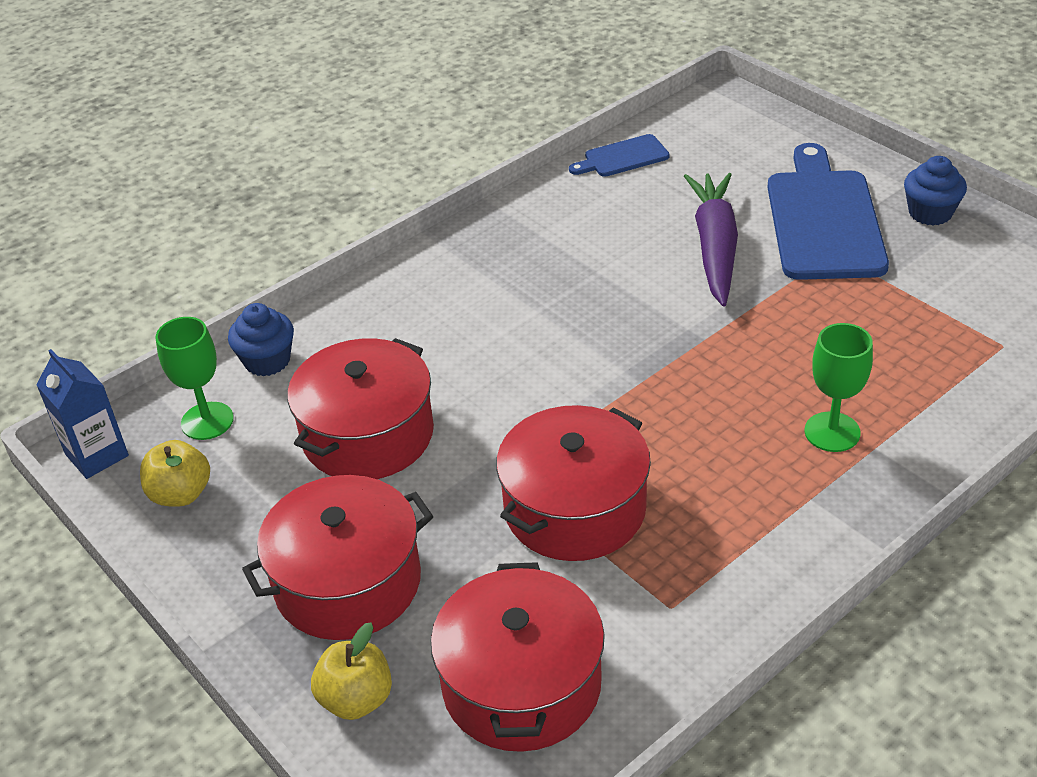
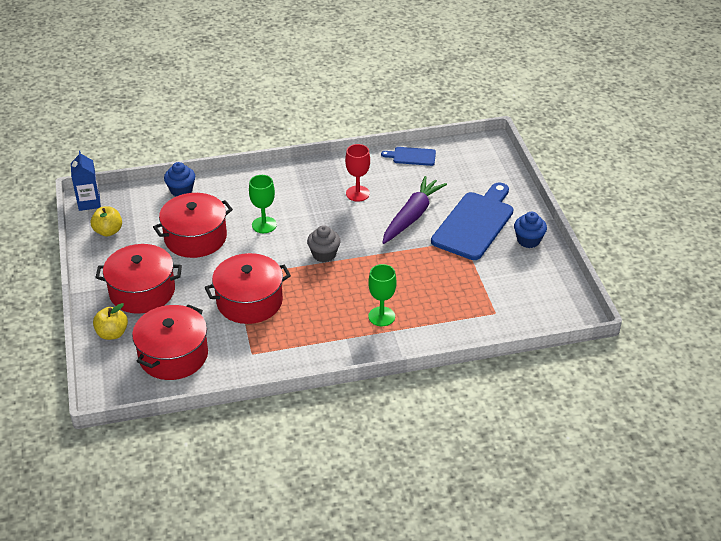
camera: 25 degrees right, 0 degrees up
green goblet [155,317,234,440] -> green goblet moved to [249,175,277,233]
none -> grey cupcake [307,225,341,262]
none -> red goblet [345,144,370,202]

